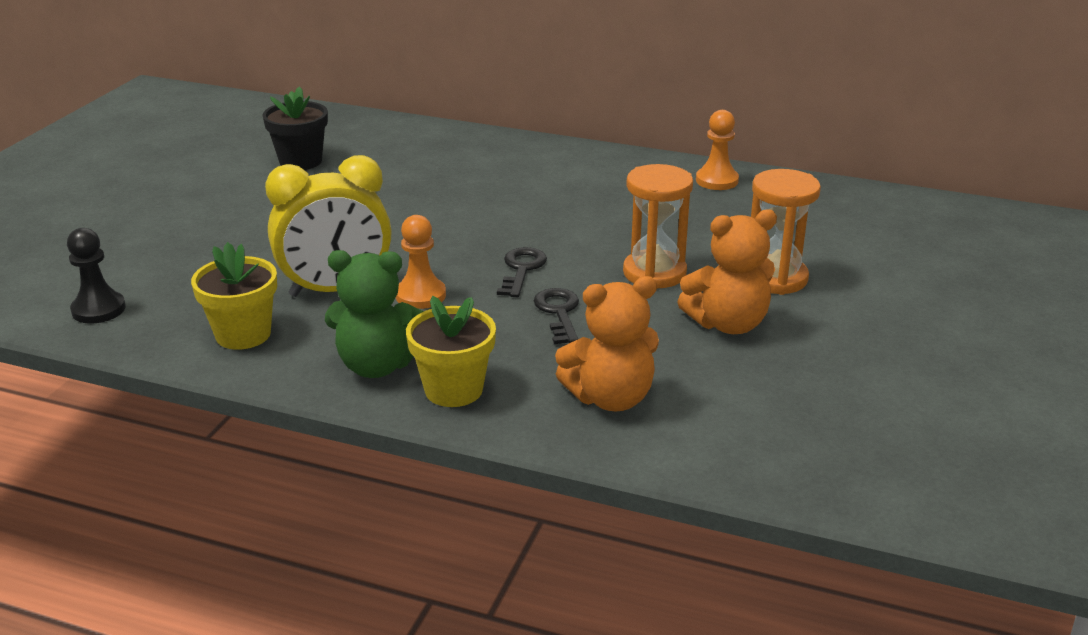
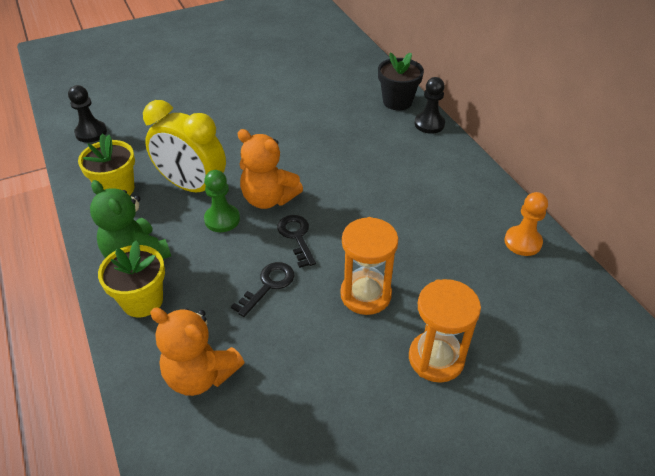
camera: 45 degrees right, 15 degrees up
black flower pot [262,86,328,170] -> black flower pot moved to [378,53,424,111]
orange pawn [396,215,446,309] -> green pawn [204,170,240,232]
black key [497,247,547,297] -> black key turned 75 degrees counterclockwise [277,215,316,268]
orange teddy bear [677,209,777,334] -> orange teddy bear moved to [238,129,303,209]
none -> black pawn [415,77,445,134]

